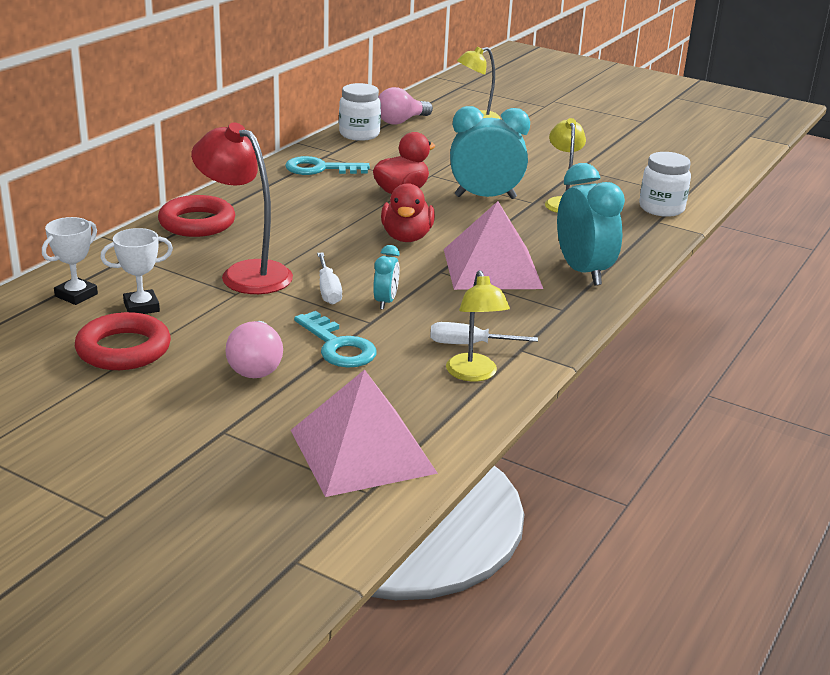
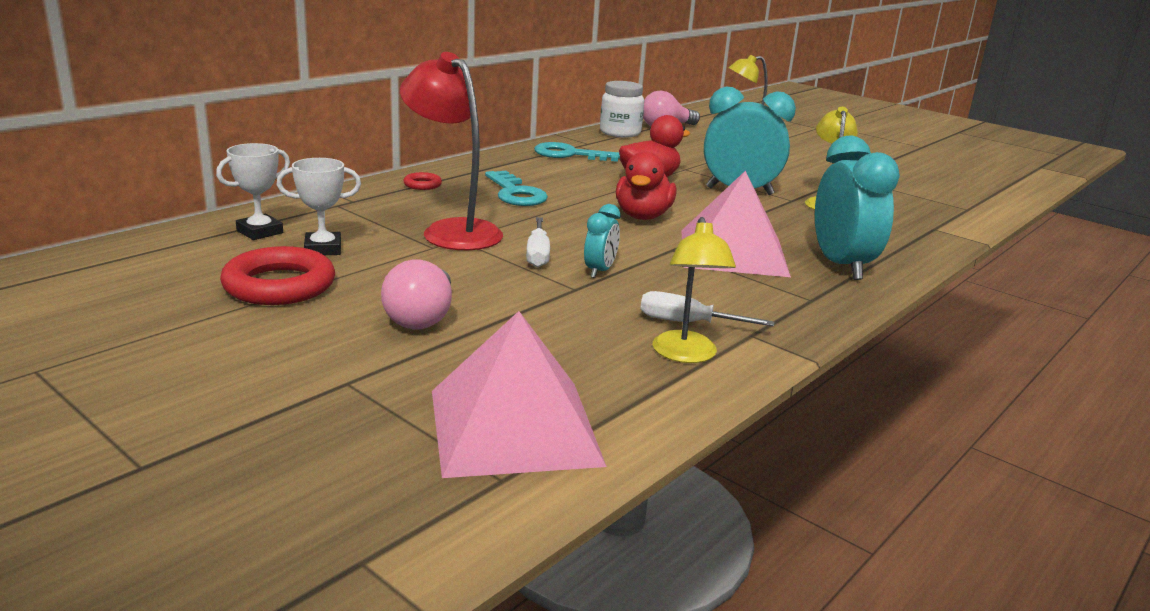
camera: 10 degrees right, 5 degrees down
red ring [158,195,235,237] -> red ring [403,172,442,190], size x0.47
turquoise key [294,311,377,367] -> turquoise key moved to [485,170,548,206]
white jar [639,152,691,217] -> none

